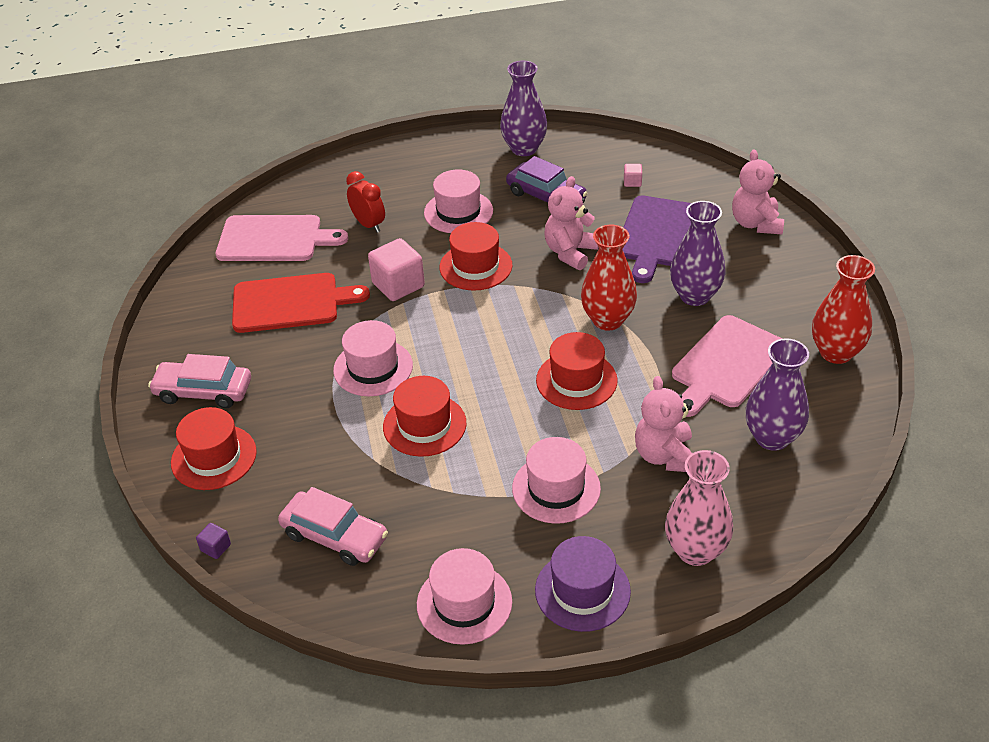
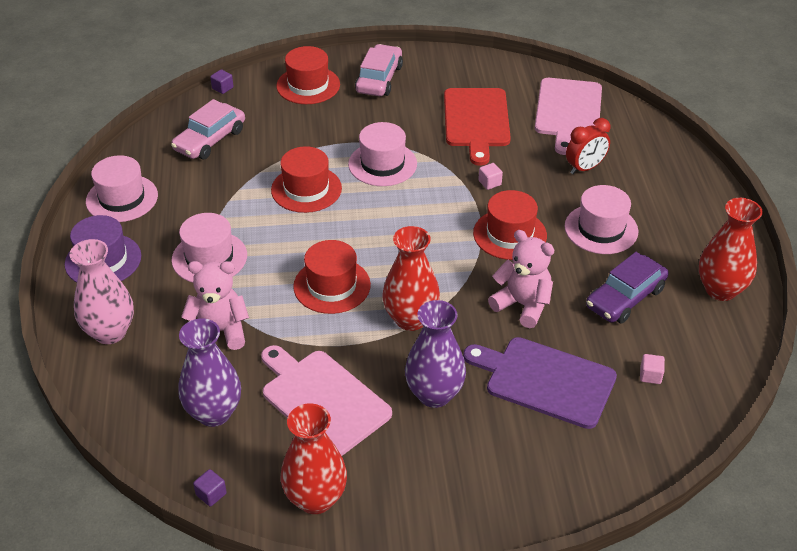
camera: 95 degrees right, 0 degrees up
pink cube [368,238,425,301] -> pink cube [478,163,503,190], size x0.46
purple vase [500,61,547,156] -> red vase [699,198,763,301]
pink teddy bear [732,149,784,234] -> none
none -> purple cube [193,469,227,507]

